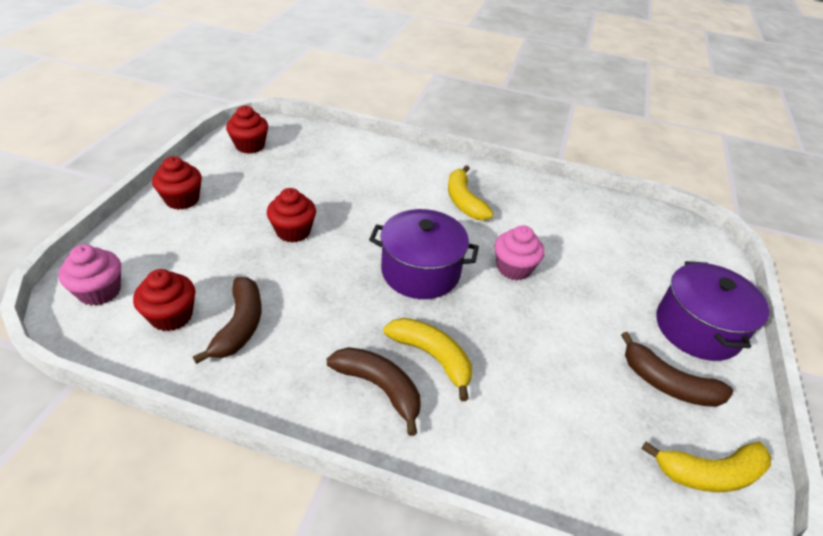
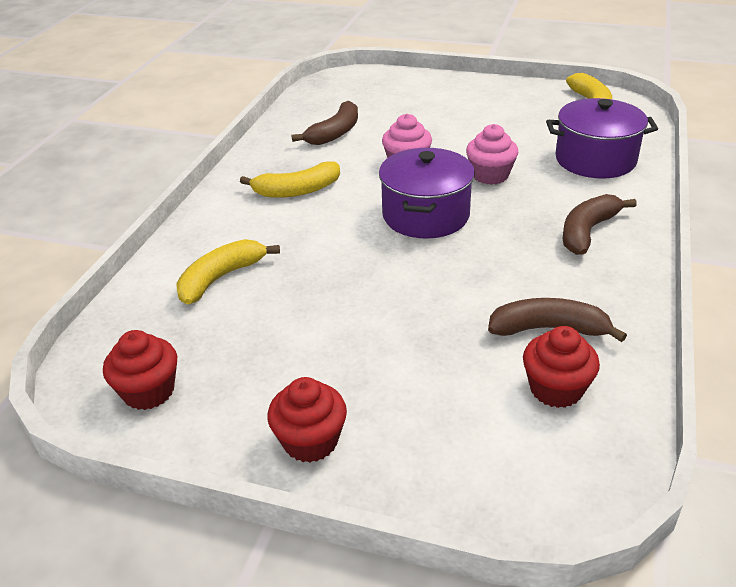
camera: 85 degrees left, 5 degrees down
pink cupcake [58,244,121,306] -> pink cupcake moved to [466,124,518,185]
red cupcake [267,188,316,243] -> none
yellow banana [383,318,472,401] -> yellow banana moved to [176,239,280,305]
brown banana [621,332,733,407] -> brown banana moved to [292,101,358,145]
purple pot [657,261,770,361] -> purple pot moved to [546,98,658,179]

